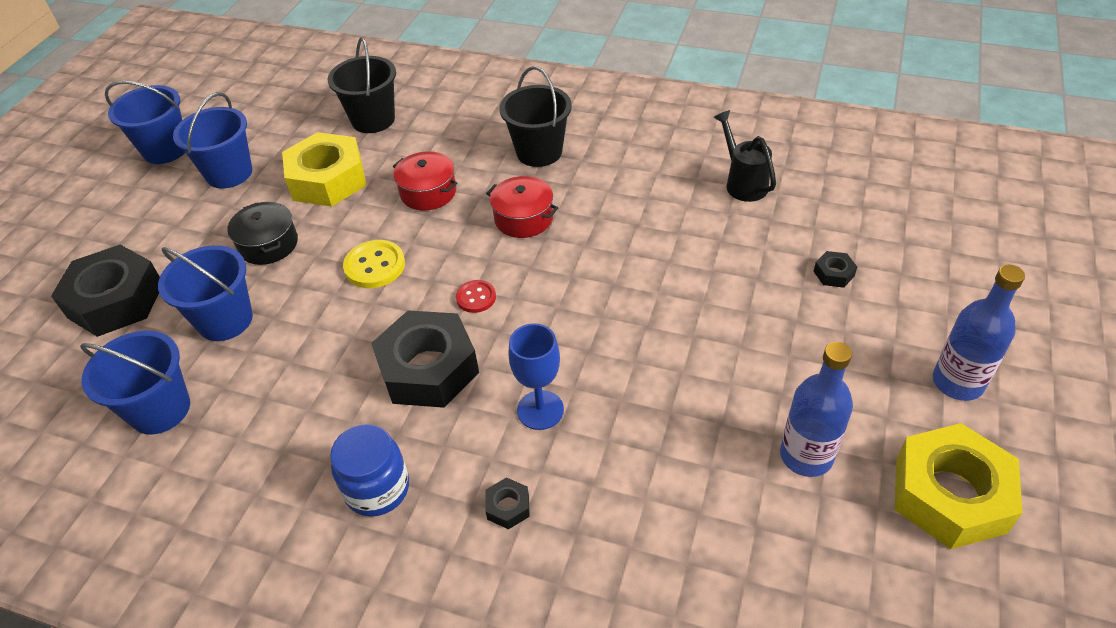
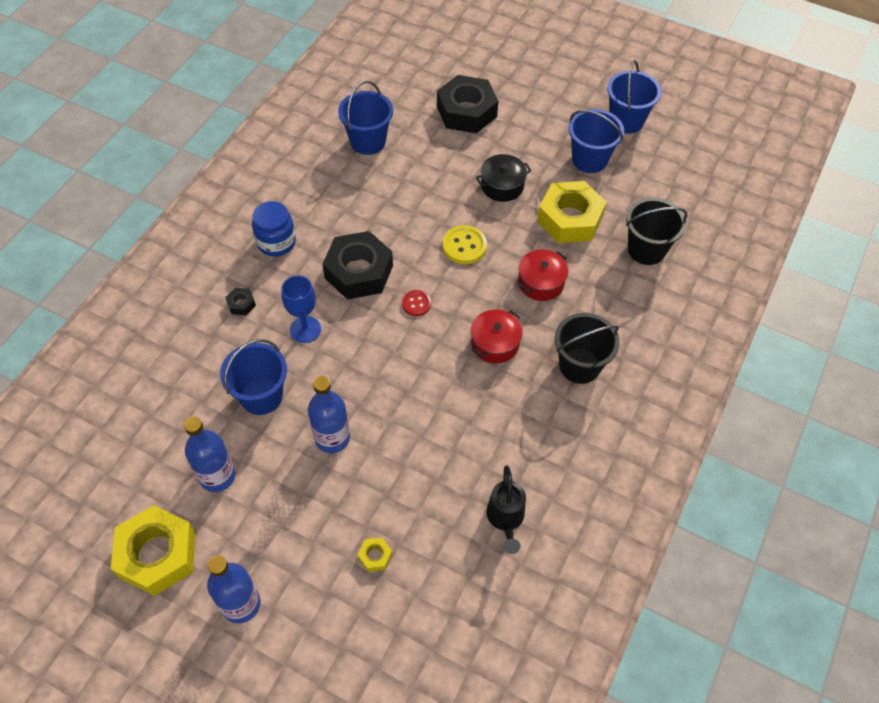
camera: 95 degrees right, 10 degrees up
blue bucket [158,245,253,341] -> blue bucket moved to [220,339,287,415]
black watering can [714,110,776,202] -> black watering can turned 105 degrees clockwise [486,466,526,554]
black nut [813,251,857,288] -> yellow nut [358,537,392,572]
none -> blue bottle [308,376,350,453]

